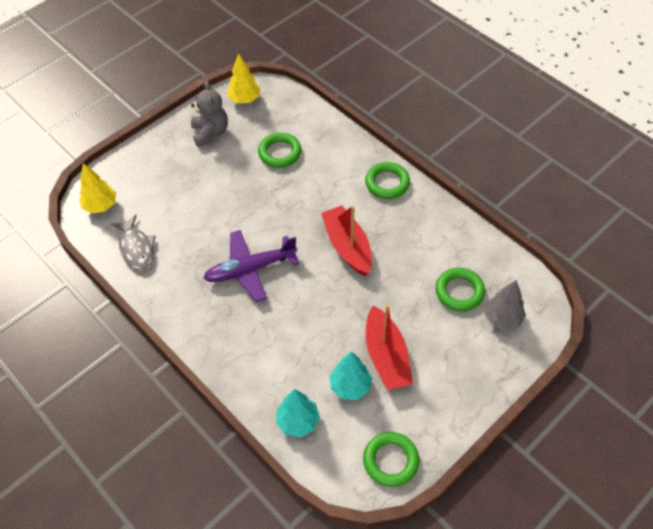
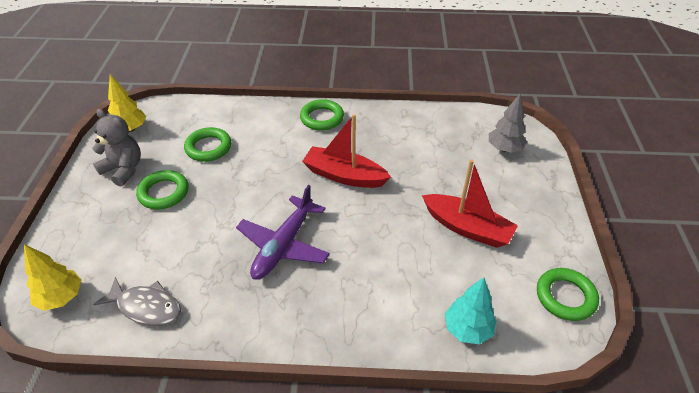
camera: 45 degrees left, 10 degrees down
turquoise tree [329,351,372,400] -> none
green ring [436,268,485,311] -> green ring moved to [136,170,189,210]

